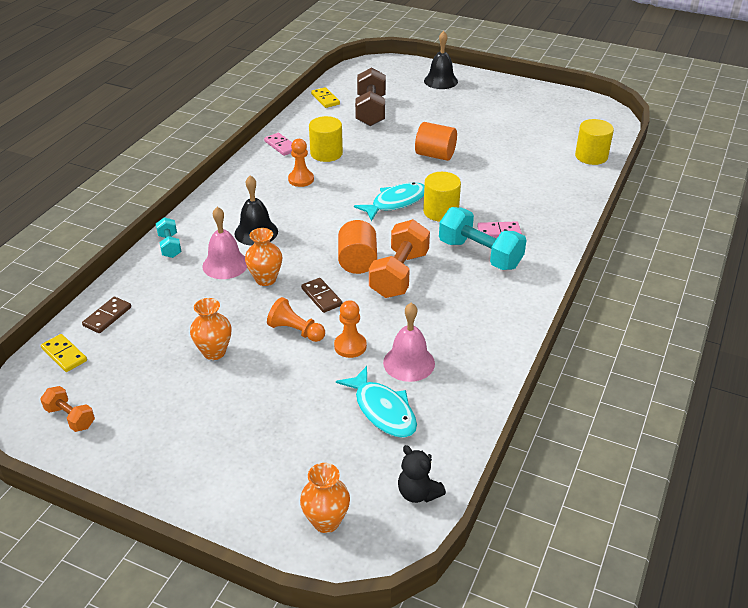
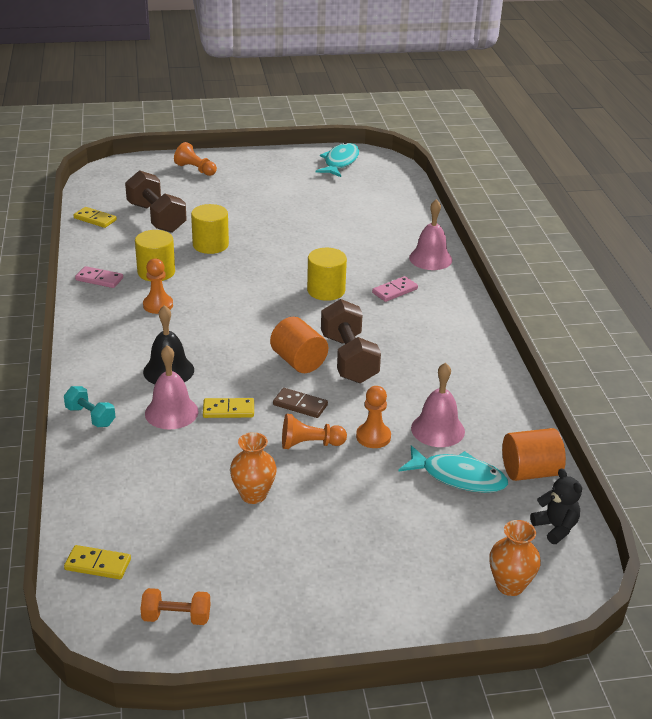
camera: 35 degrees left, 5 degrees down
brown domino [82,297,131,333] -> none
orange vase [245,228,282,286] -> yellow domino [203,398,254,418]
turquoise fish [354,182,424,221] -> turquoise fish moved to [315,143,359,177]
orange dumbbell [369,219,430,298] -> brown dumbbell [321,299,381,383]
black teddy bear [398,445,446,503] -> black teddy bear turned 135 degrees counterclockwise [530,468,582,544]
orange cylinder [415,122,457,161] -> orange cylinder moved to [502,428,566,481]
black bell [424,31,458,89] -> orange pawn [174,142,217,176]
turquoise dumbbell [439,207,526,270] -> none
yellow cylinder [575,119,614,165] -> yellow cylinder moved to [191,204,229,254]
none -> pink bell [409,199,452,270]

